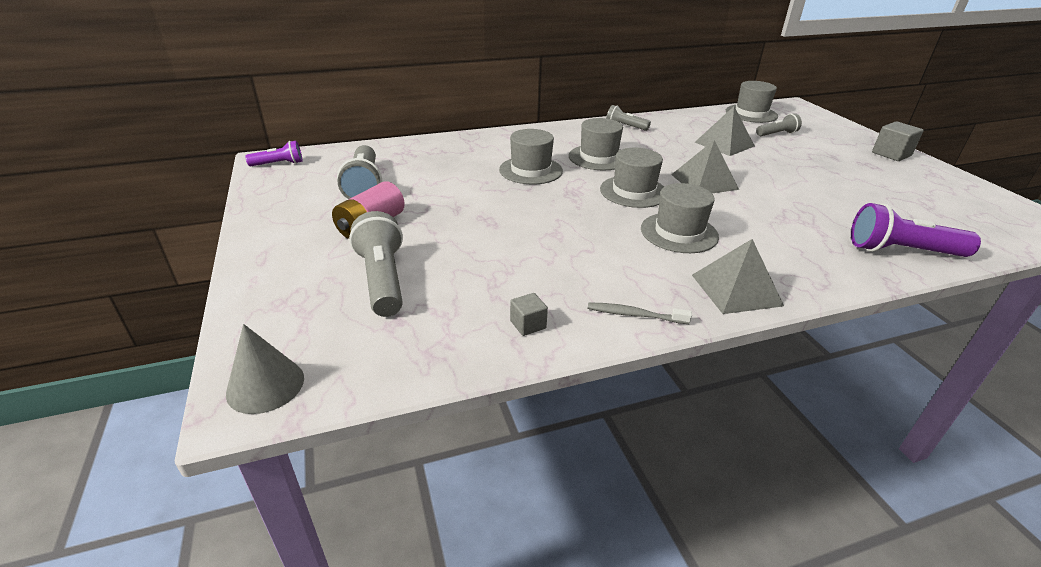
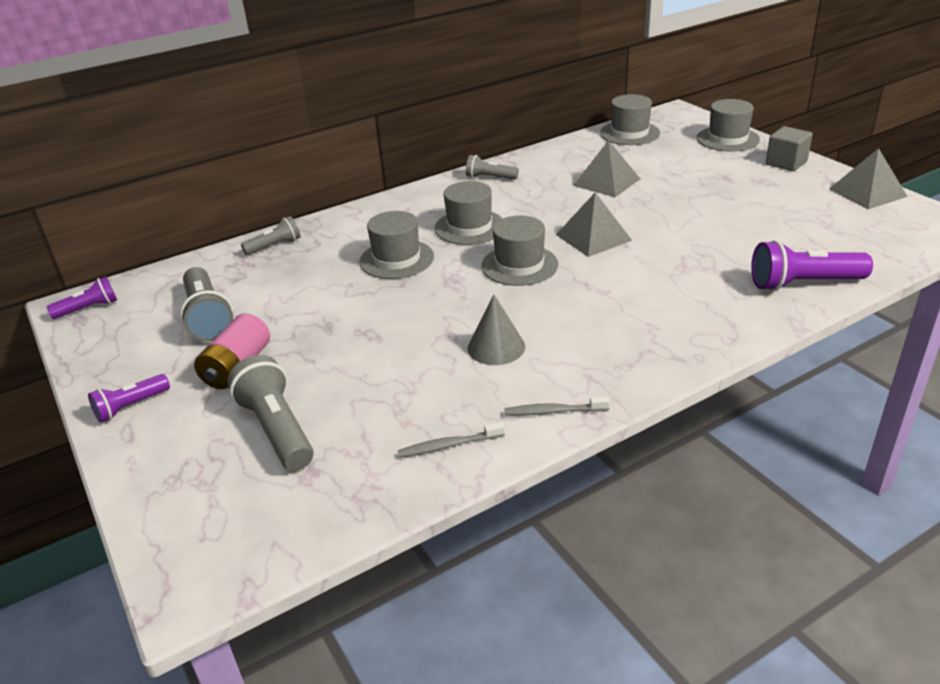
camera: 10 degrees left, 0 degrees up
grey cone [226,324,304,414] -> grey cone moved to [468,294,525,365]
grey cube [510,293,548,336] -> grey toothbrush [398,422,505,458]
grey hat [641,183,719,253] -> grey hat moved to [697,99,760,152]
grey pyramid [692,239,784,314] -> grey pyramid moved to [829,148,908,209]
grey flashlight [756,113,802,136] -> grey flashlight moved to [241,216,301,255]
none -> purple flashlight [88,374,170,423]

